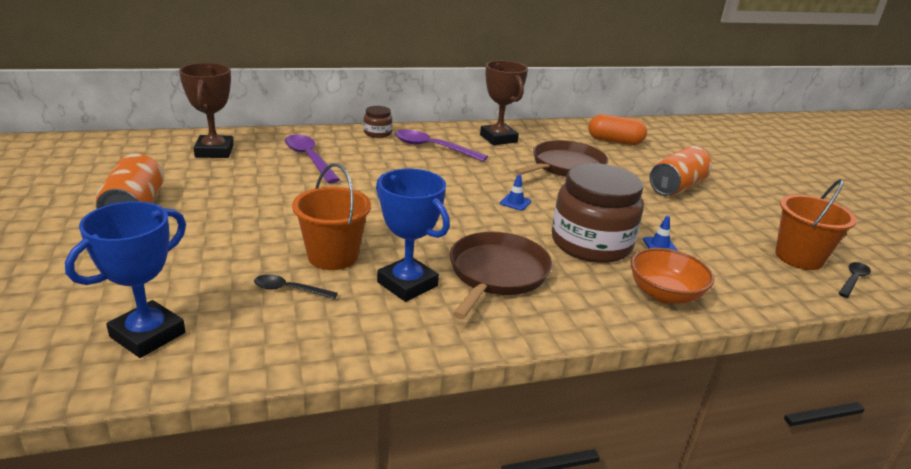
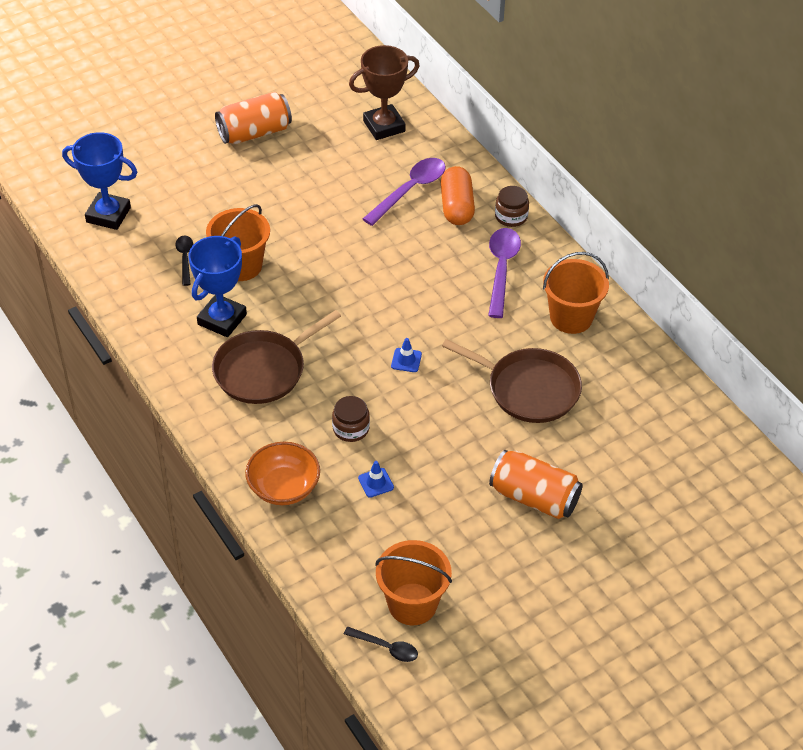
camera: 75 degrees right, 20 degrees up
brown pan [450,232,552,319] -> brown pan turned 135 degrees clockwise [212,310,341,404]
brown trophy [480,61,528,145] -> orange bucket [543,252,609,334]
brown jar [552,163,644,263] -> brown jar [332,396,370,442], size x0.45
orange capsule [588,114,647,145] -> orange capsule moved to [441,166,475,225]

